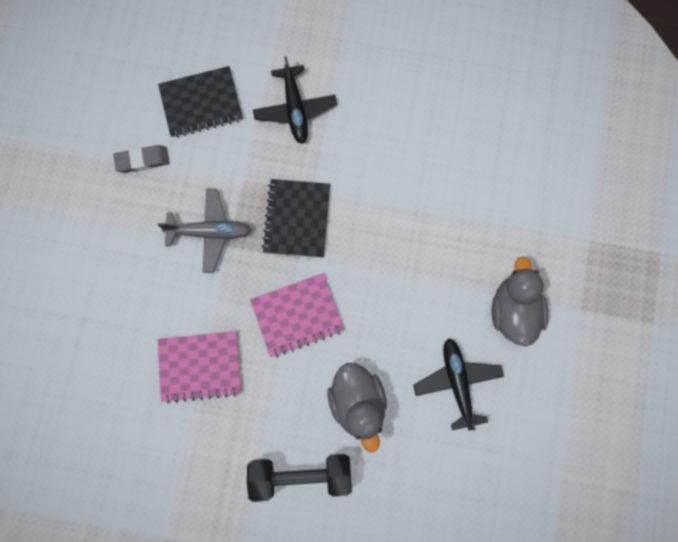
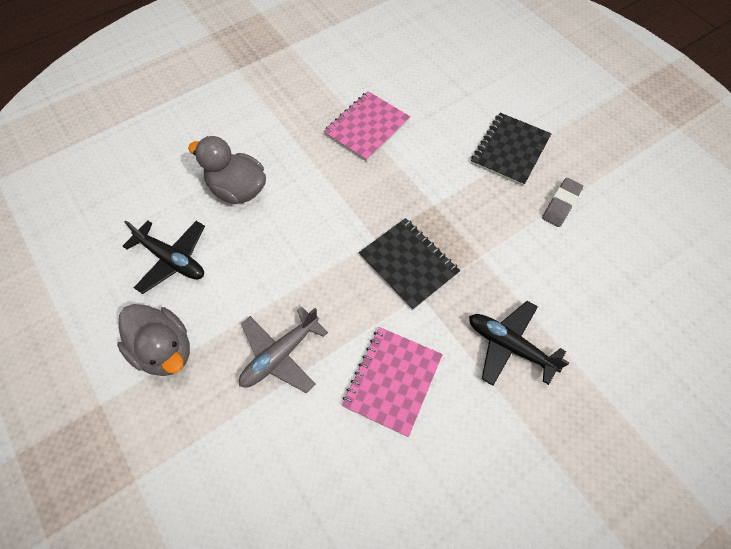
camera: 135 degrees right, 15 degrees down
black notebook [158,66,243,138] -> black notebook moved to [471,113,552,186]
grey plane [158,189,251,273] -> grey plane moved to [239,306,328,393]
black dumbbell [247,454,352,502] -> none
pink notebook [250,273,345,357] -> pink notebook moved to [342,327,443,437]

